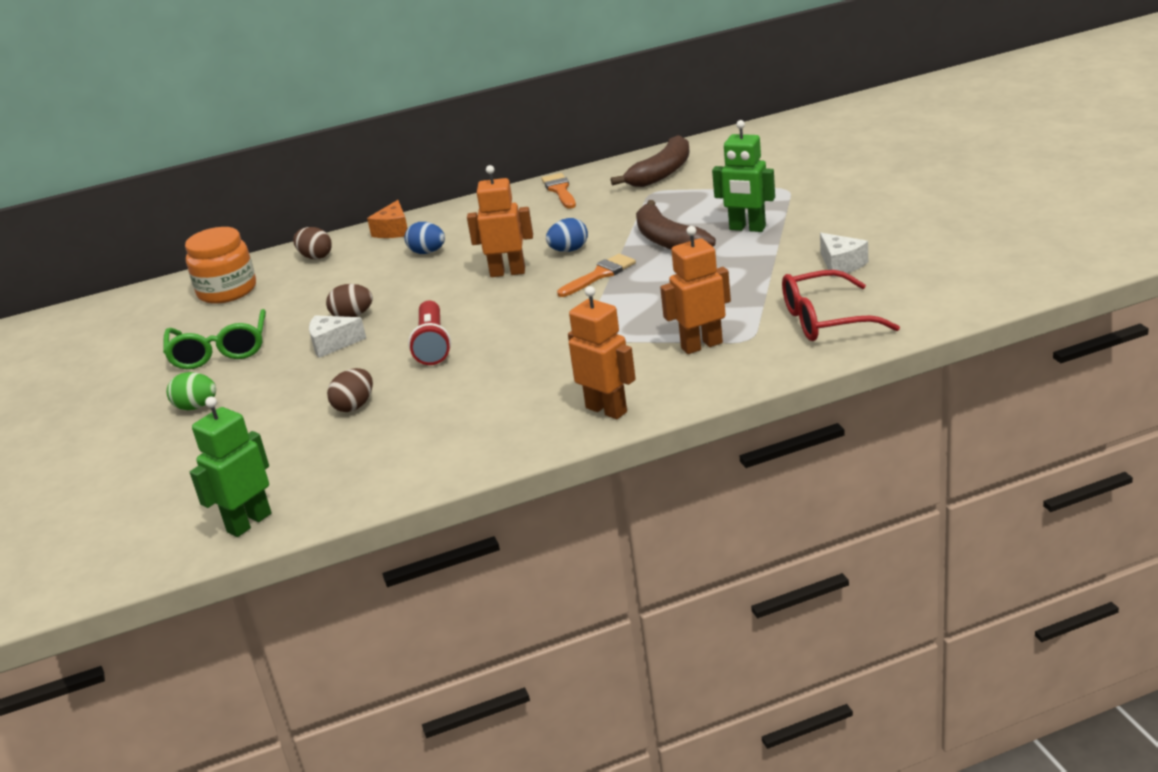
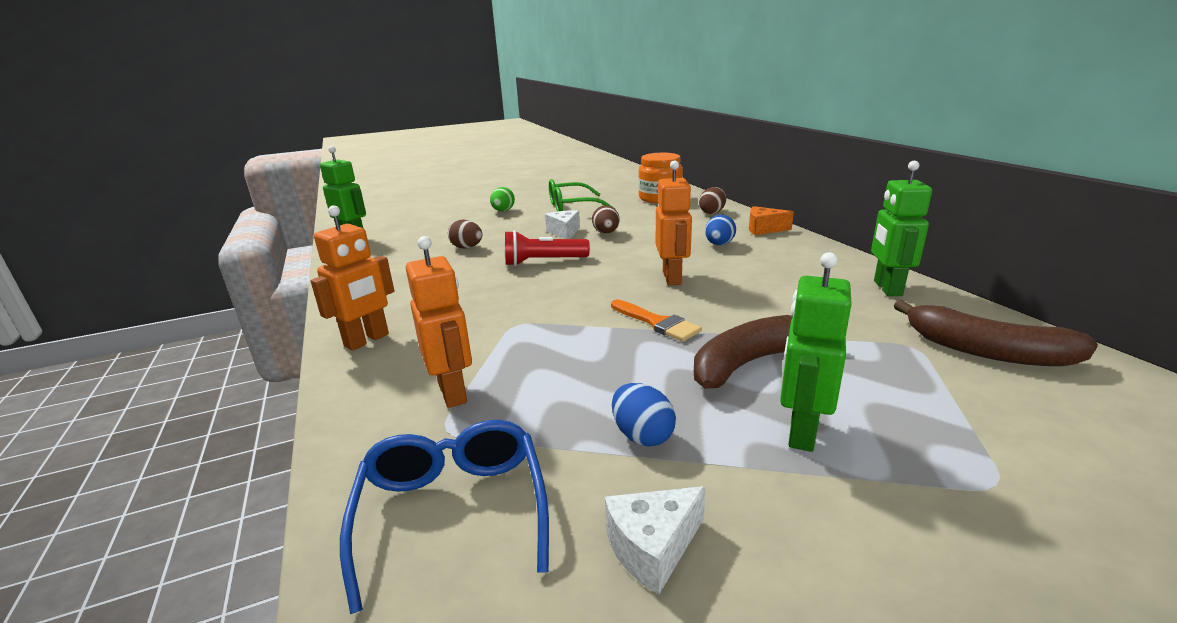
camera: 85 degrees right, 5 degrees down
orange brush [542,173,576,209] -> green robot [871,161,932,296]
blue egg [546,218,588,252] -> blue egg moved to [612,383,676,447]
red glasses [782,270,900,341] -> blue glasses [340,420,549,614]

